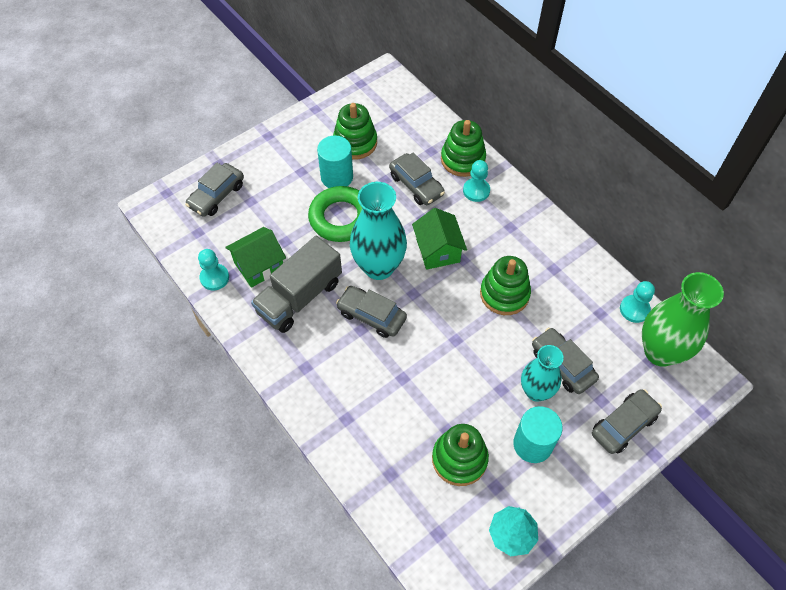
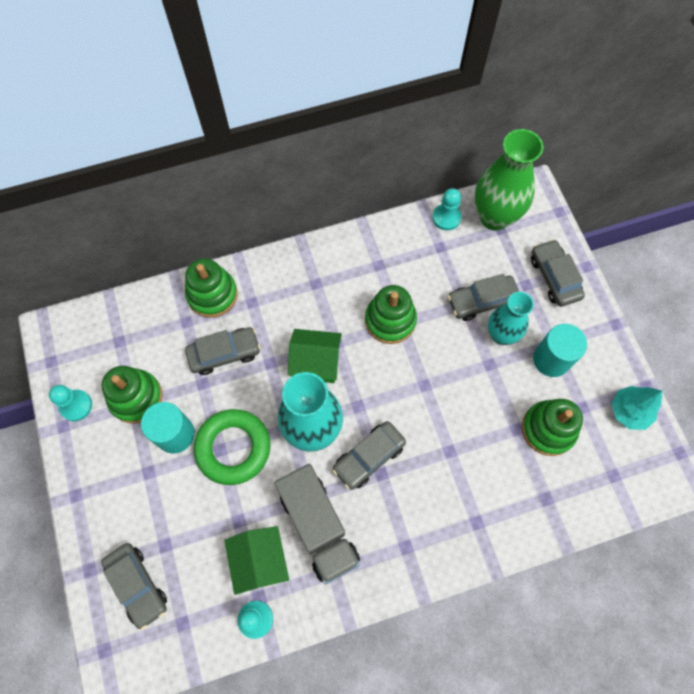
camera: 70 degrees left, 10 degrees up
turquoise pawn [463,160,490,202] -> turquoise pawn moved to [49,385,92,421]

